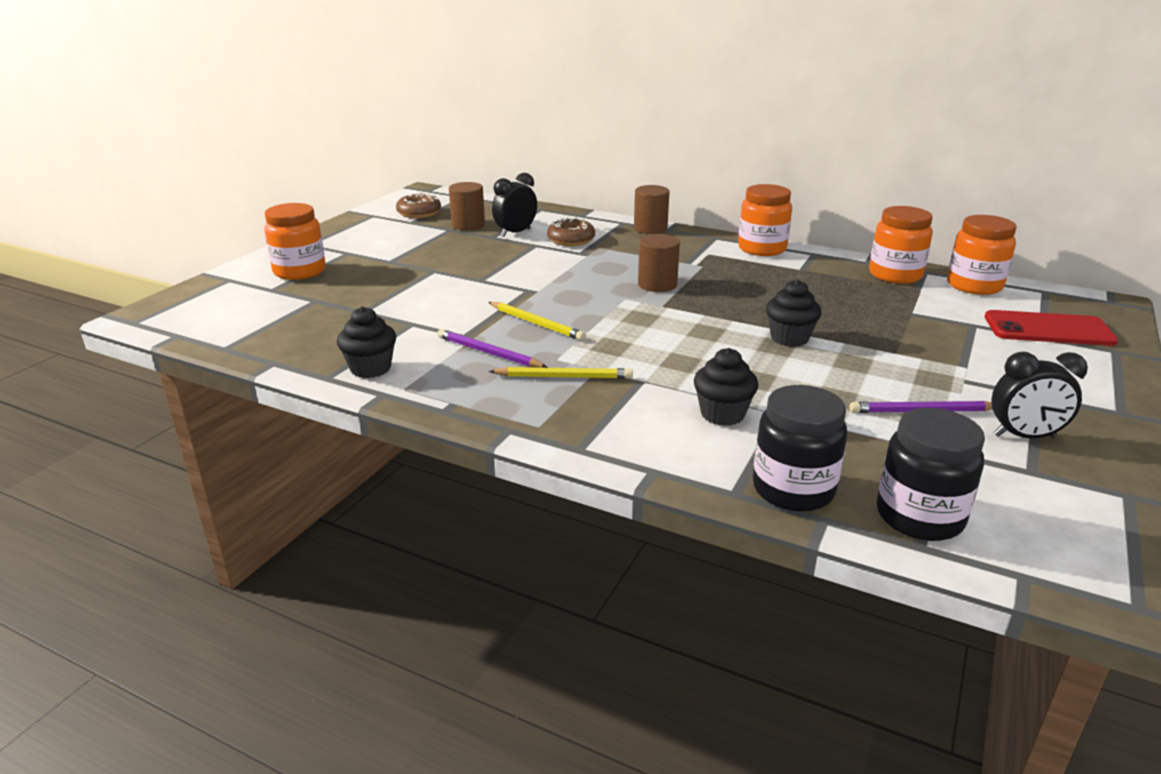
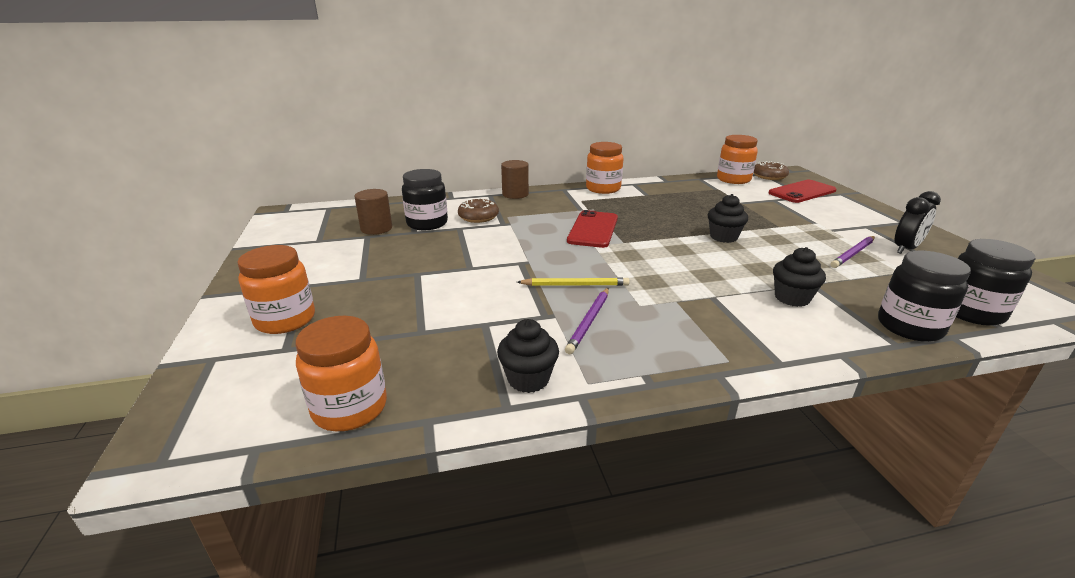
camera: 40 degrees left, 0 degrees up
brown donut [396,193,441,218] -> brown donut moved to [753,161,789,180]
purple pencil [437,329,548,368] -> purple pencil turned 60 degrees counterclockwise [565,288,609,354]
yellow pencil [489,367,633,379] -> none
black clock [492,173,537,237] -> black jar [402,169,448,230]
brown cylinder [638,234,680,292] -> red phone [567,210,618,248]
orange jar [869,206,933,284] -> orange jar moved to [295,316,387,431]

